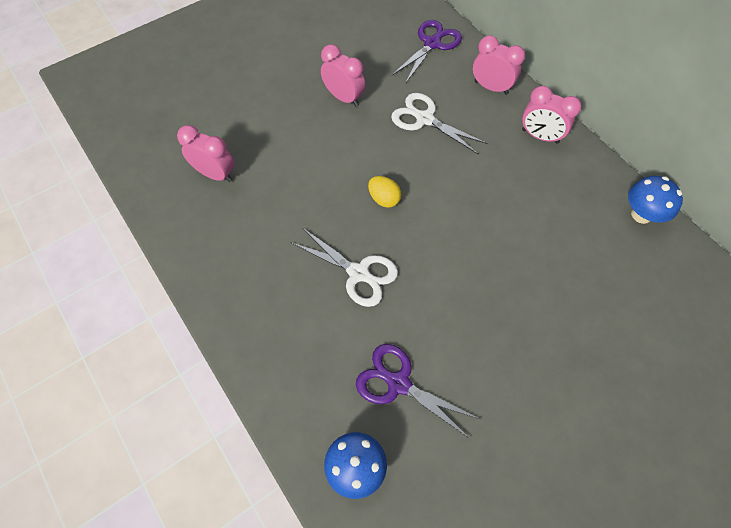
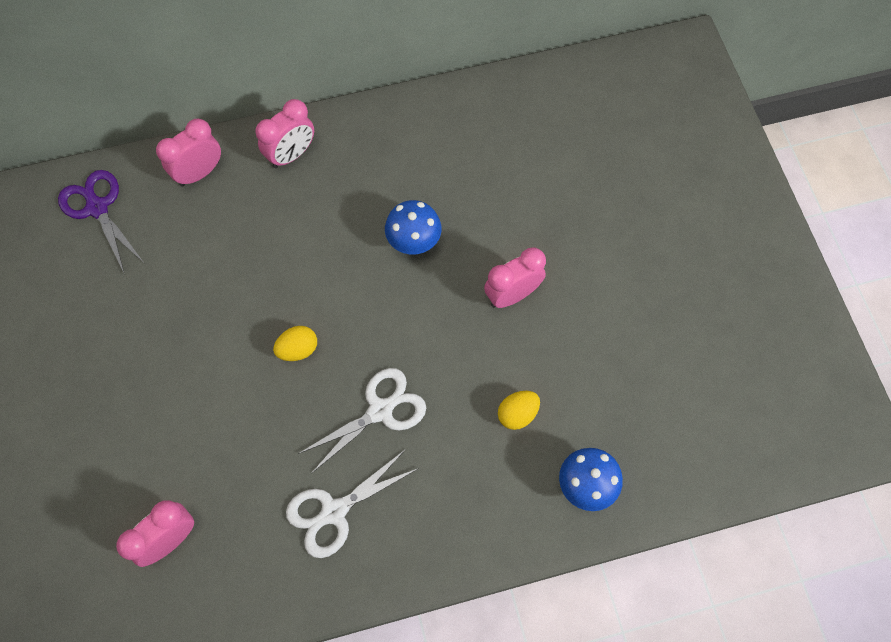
camera: 70 degrees left, 5 degrees up
pink clock [321,44,366,107] -> pink clock moved to [484,248,546,308]
purple scissors [356,344,479,439] -> yellow egg [498,391,540,430]
white scissors [391,93,487,155] -> white scissors moved to [286,449,419,558]
blue mushroom [628,176,683,224] -> blue mushroom moved to [385,200,442,254]

